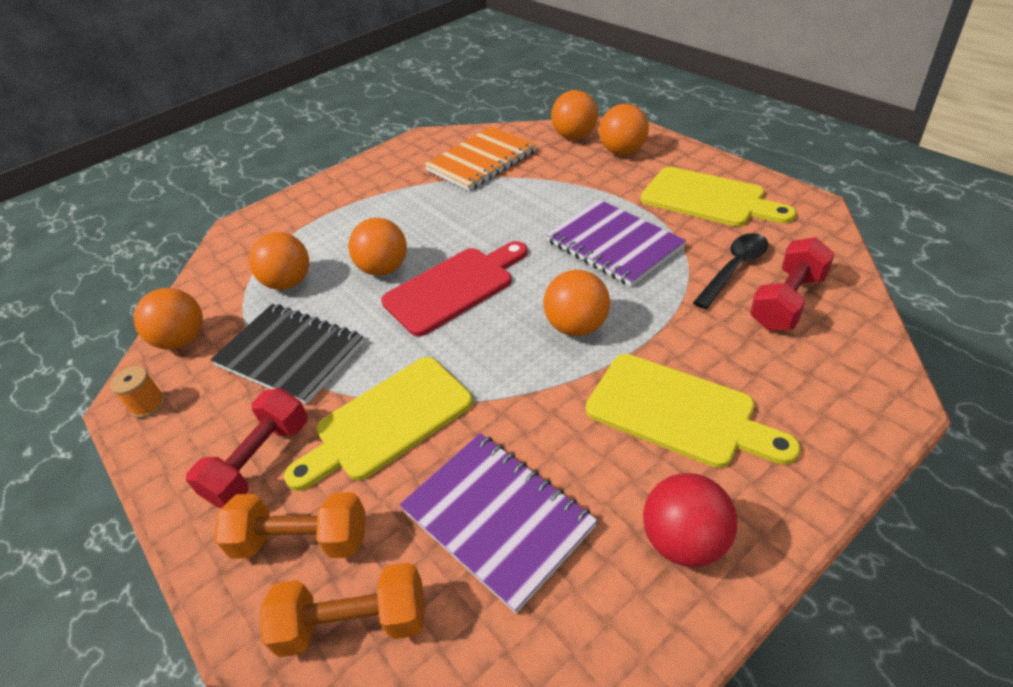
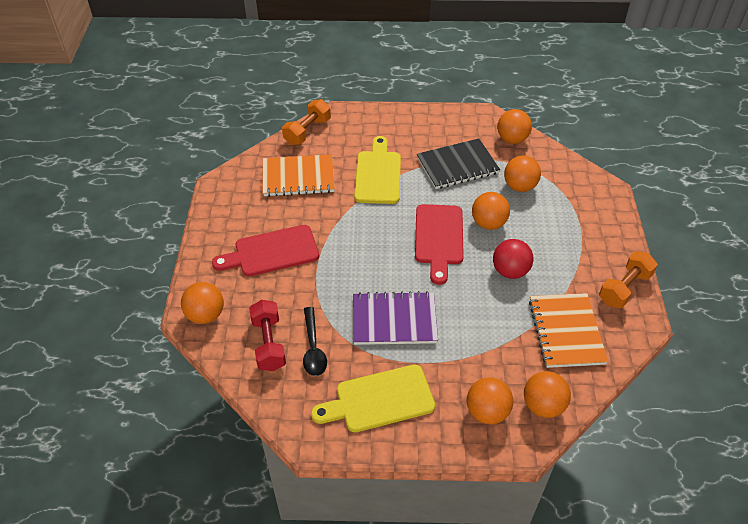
camera: 125 degrees right, 5 degrees up
orange spool [110,366,165,418] -> none
red dumbbell [186,388,308,508] -> none
orange dumbbell [214,492,365,559] -> orange dumbbell moved to [599,251,658,309]
purple notebook [399,433,598,614] -> orange notebook [263,154,335,197]
orange ball [543,270,610,336] -> orange ball moved to [181,282,224,324]
yellow cutting board [586,354,800,468] -> red cutting board [212,225,319,277]
red ball [643,473,737,567] -> red ball moved to [493,239,533,279]

